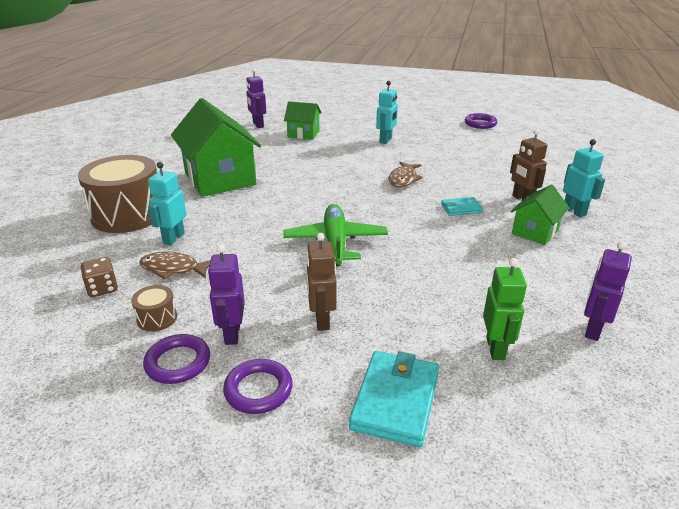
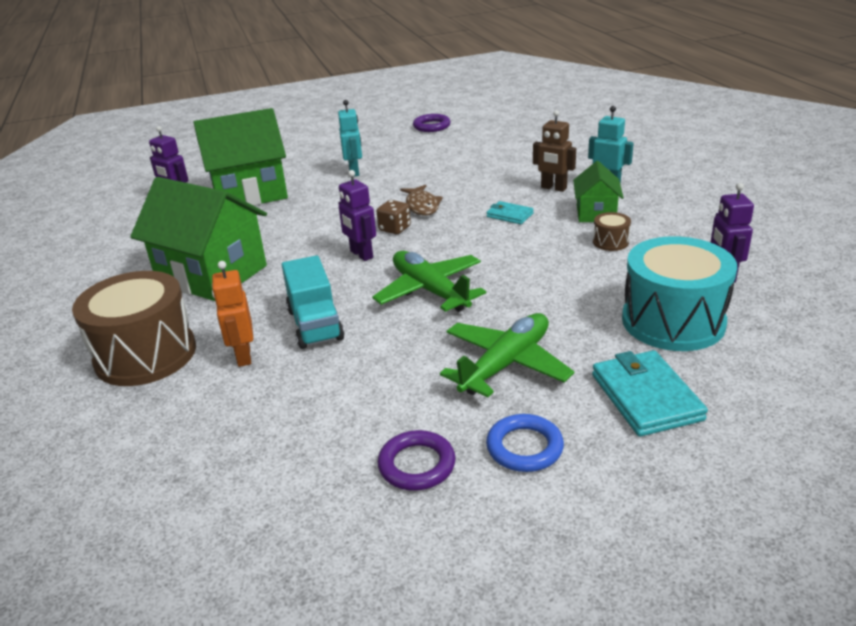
camera: 30 degrees left, 0 degrees up
brown dice [81,257,118,297] -> brown dice moved to [377,200,411,234]
brown drum [131,285,177,332] -> brown drum moved to [593,212,631,251]
brown fish [139,251,211,280] -> none
turquoise robot [148,162,187,245] -> orange robot [212,261,253,367]
purple robot [208,245,245,345] -> purple robot moved to [338,170,376,261]
purple ring [223,359,293,414] -> blue ring [486,414,564,472]
green house [284,101,322,140] -> green house [193,108,288,206], size x1.91
brown robot [306,233,337,331] -> green plane [440,313,574,397]
turquoise wallet [441,197,483,216] -> turquoise wallet turned 75 degrees clockwise [486,201,534,224]
green robot [483,258,527,360] -> turquoise drum [622,236,737,351]
none -> turquoise truck [282,255,344,349]

